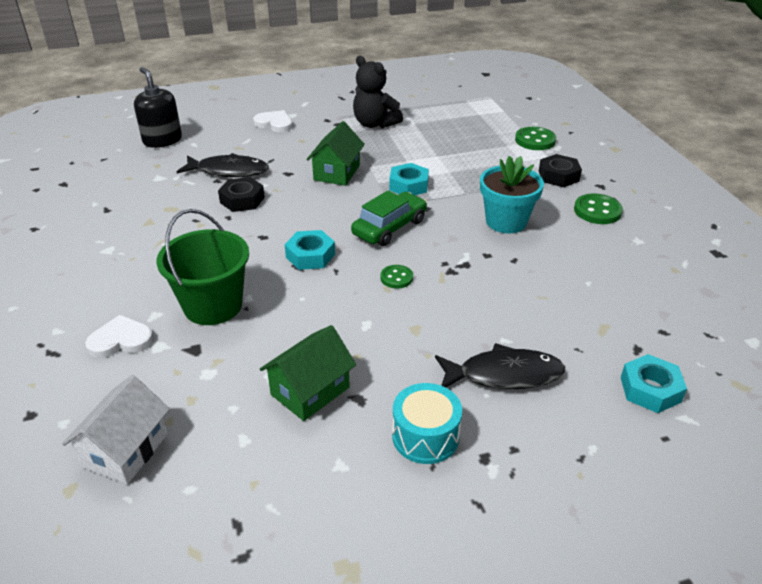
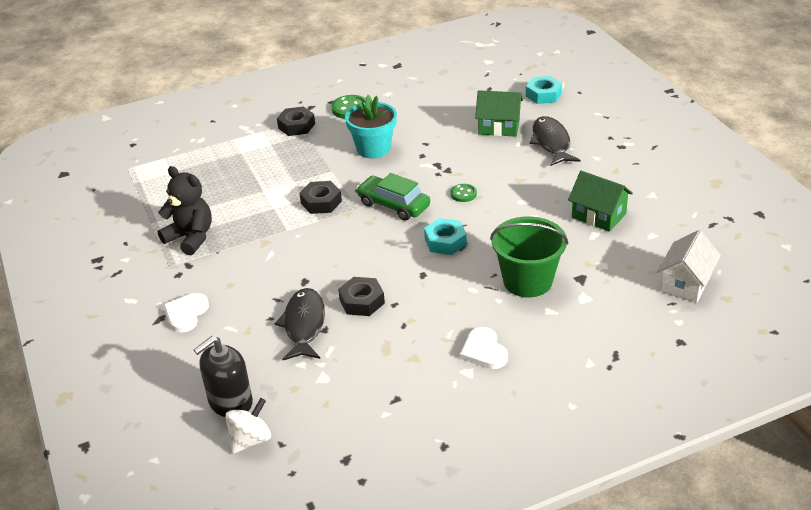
camera: 95 degrees left, 0 degrees up
white house [62,375,170,484] -> white house turned 75 degrees counterclockwise [657,230,721,303]
white heart [85,315,154,358] -> white heart moved to [460,327,508,369]
green house [306,121,365,186] -> green house moved to [475,90,523,137]
black teddy bear [353,56,403,128] -> black teddy bear turned 90 degrees counterclockwise [158,166,212,255]
turquoise nut [389,163,429,195] -> black nut [300,181,342,214]
turquoise drum [392,383,462,464] -> none
green button [515,127,556,150] -> none
none -> white spinning top [225,398,271,454]

